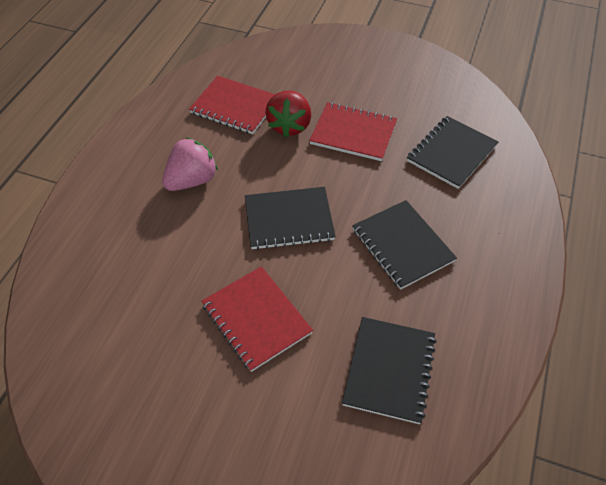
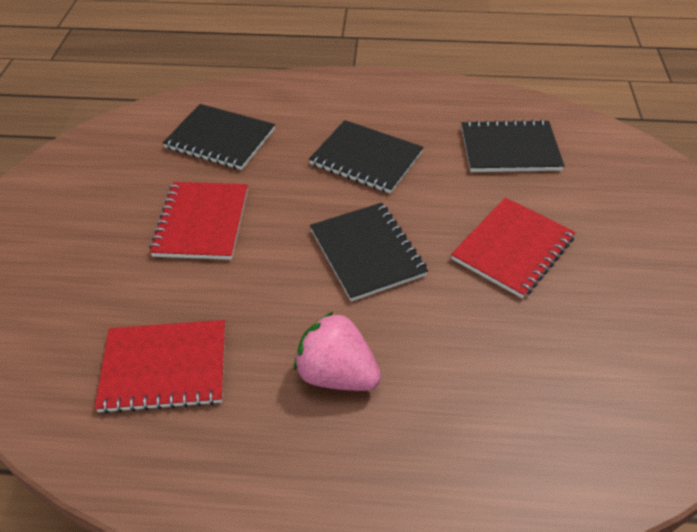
camera: 105 degrees left, 5 degrees down
red notebook [189,76,275,134] -> red notebook turned 75 degrees clockwise [94,320,225,414]
red strawberry [265,90,311,137] -> none
black notebook [352,200,457,290] -> black notebook turned 75 degrees clockwise [309,120,424,194]

